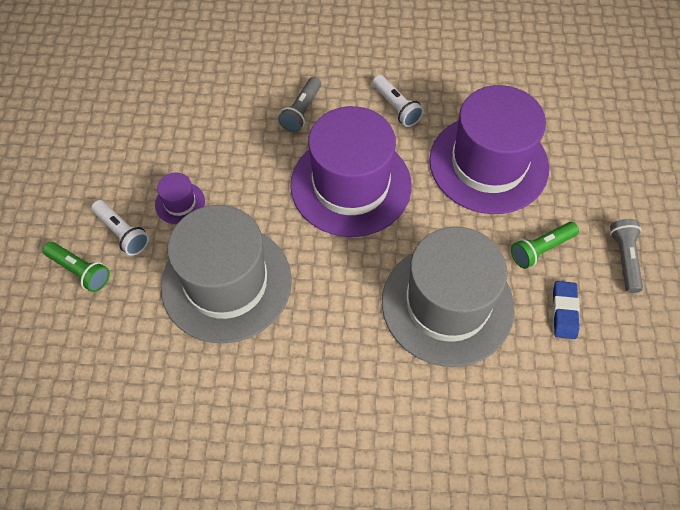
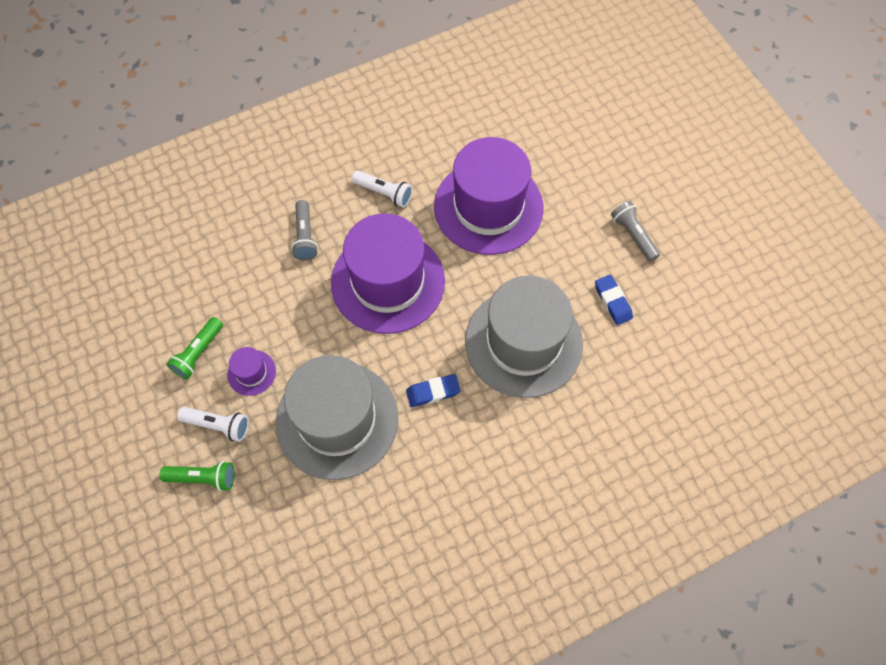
camera: 30 degrees left, 5 degrees up
green flashlight [511,222,579,269] -> green flashlight moved to [166,317,223,379]
none -> blue eraser [406,374,461,407]

